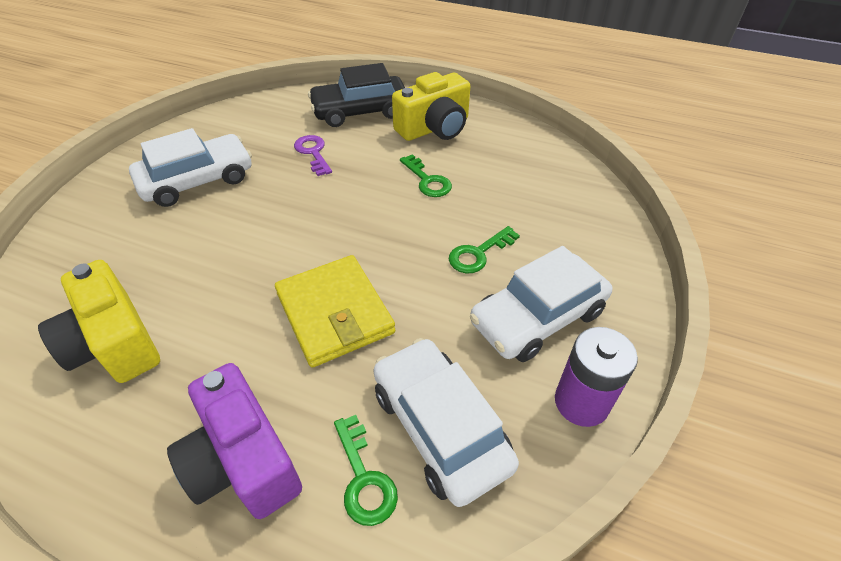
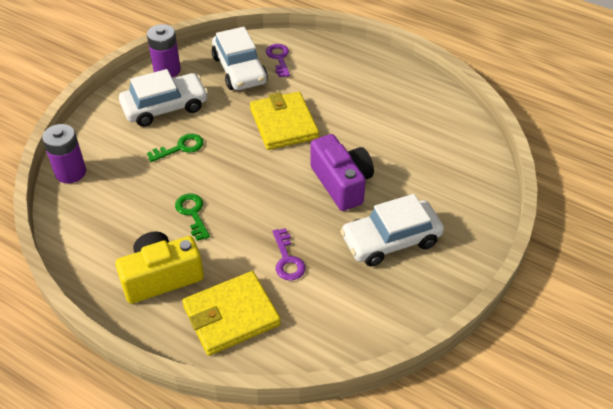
camera: 170 degrees left, 0 degrees up
yellow camera [38,260,160,383] -> none
purple camera [167,363,302,519] -> purple camera moved to [311,134,374,211]
black car [308,63,405,127] -> yellow wallet [182,271,281,356]
green key [334,415,398,526] -> purple key [266,44,290,77]
none -> purple battery [42,124,86,183]

